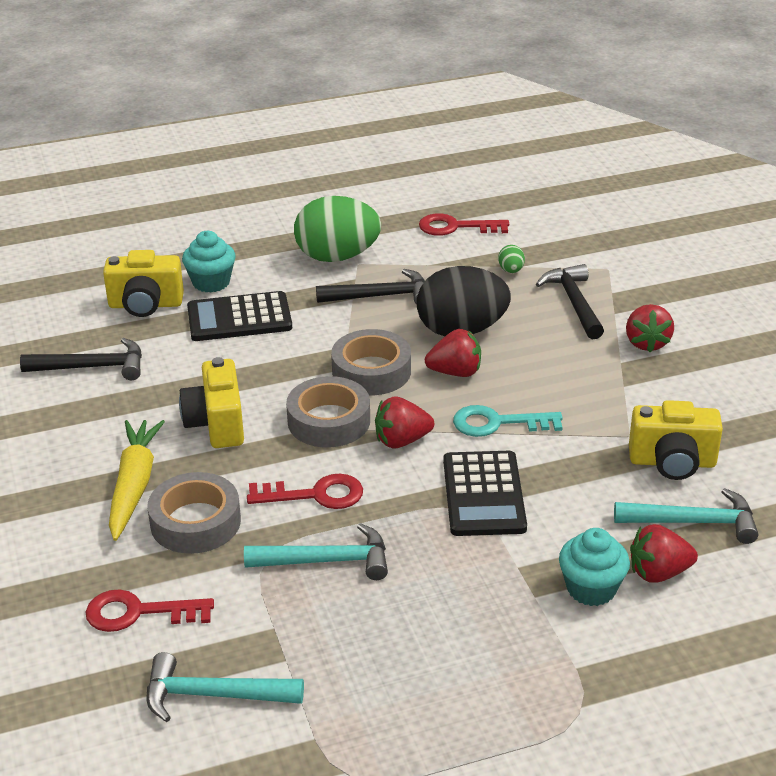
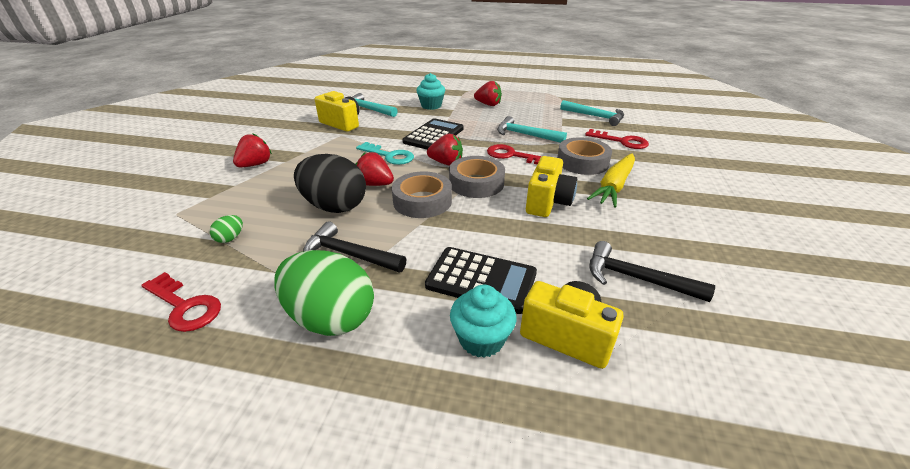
camera: 150 degrees left, 0 degrees up
black hammer [536,264,604,339] -> none
red strawberry [630,524,698,583] -> red strawberry moved to [474,81,502,106]

